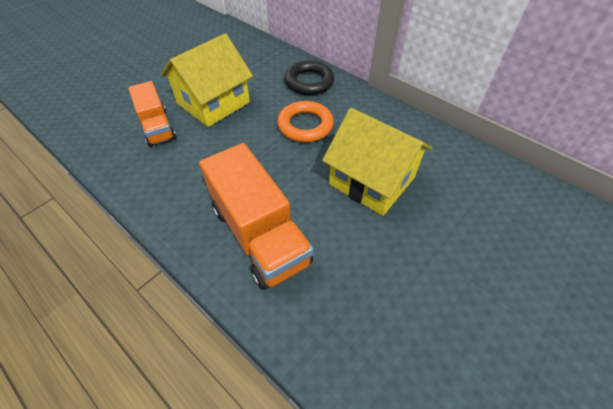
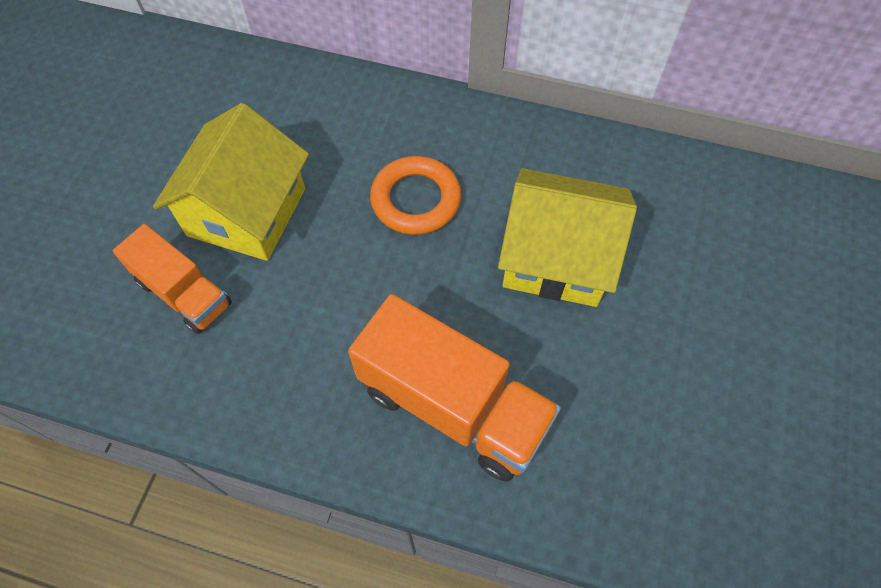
camera: 25 degrees left, 10 degrees up
black ring [284,61,334,95] -> none

